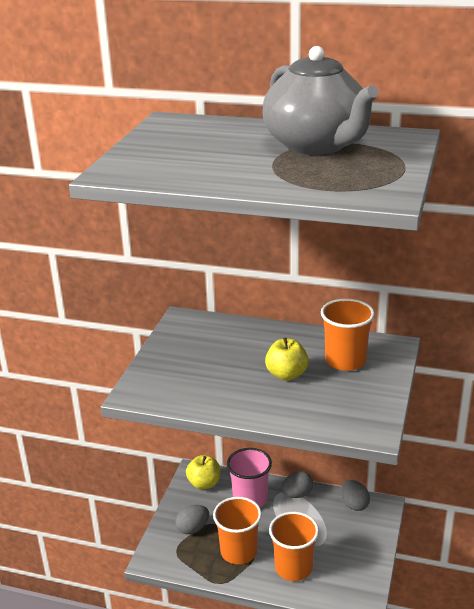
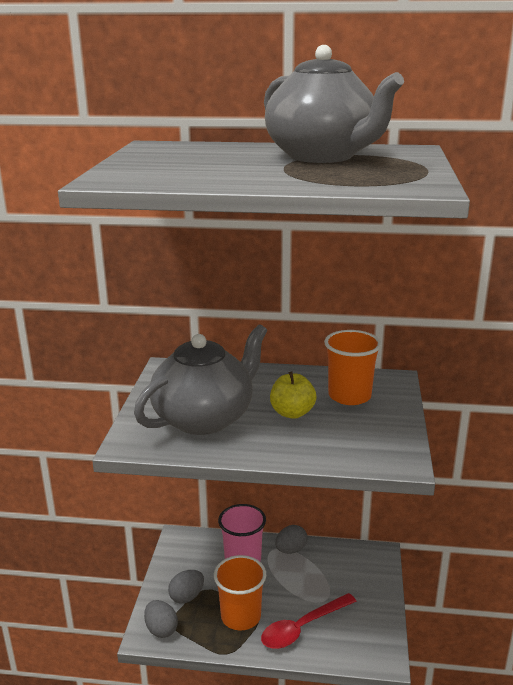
camera: 10 degrees left, 5 degrees down
yellow apple [186,455,220,490] -> none
orange cup [269,512,319,581] -> red spoon [261,593,357,649]
grey egg [341,480,370,511] -> grey egg moved to [144,600,178,638]
none -> grey teapot [134,324,267,435]

